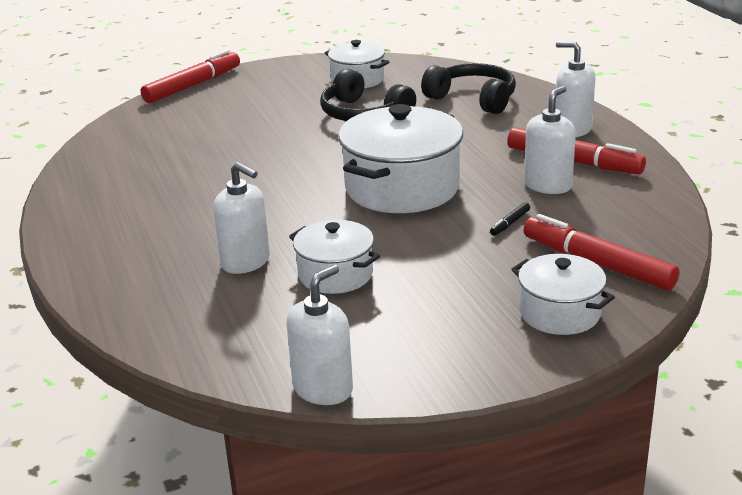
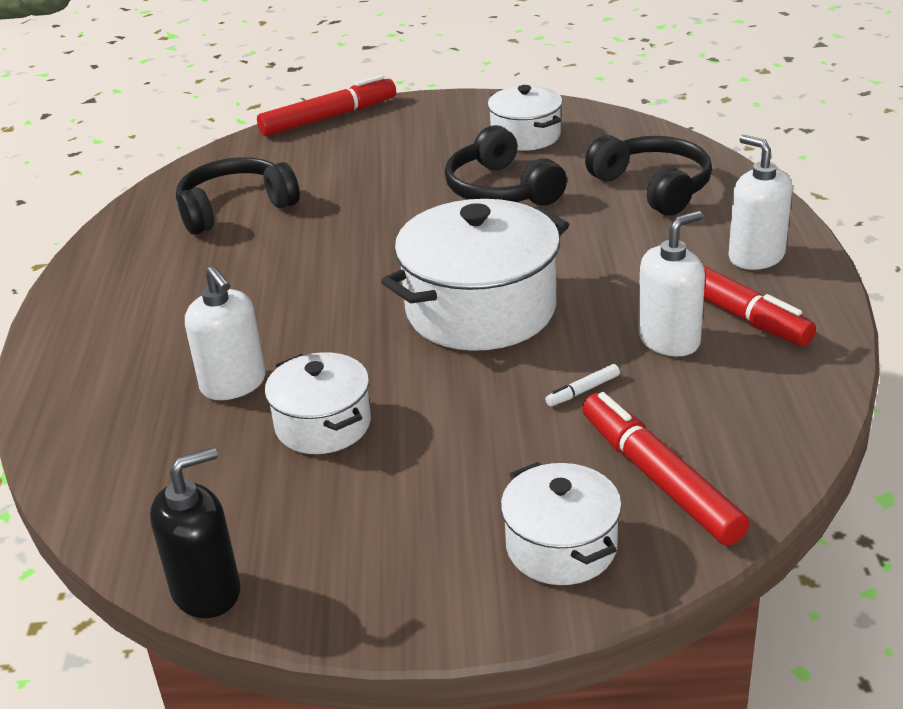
camera: 20 degrees right, 5 degrees up
white soap dispenser [286,265,353,405] -> black soap dispenser [150,447,240,618]
black marker [490,202,530,236] -> white marker [545,364,620,406]
none -> black headphones [176,157,300,235]

